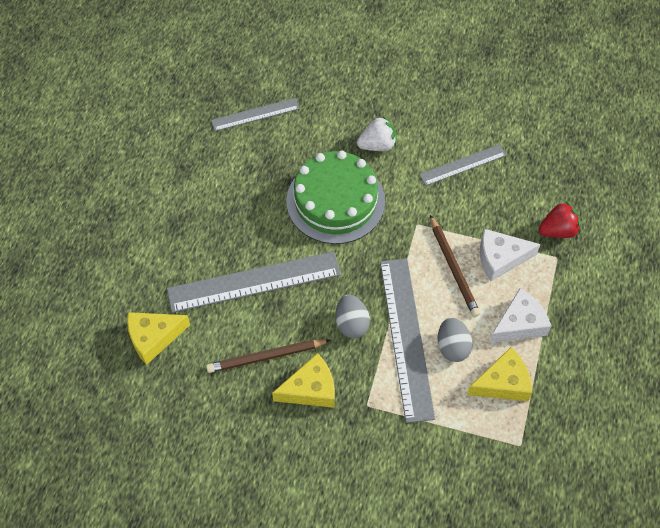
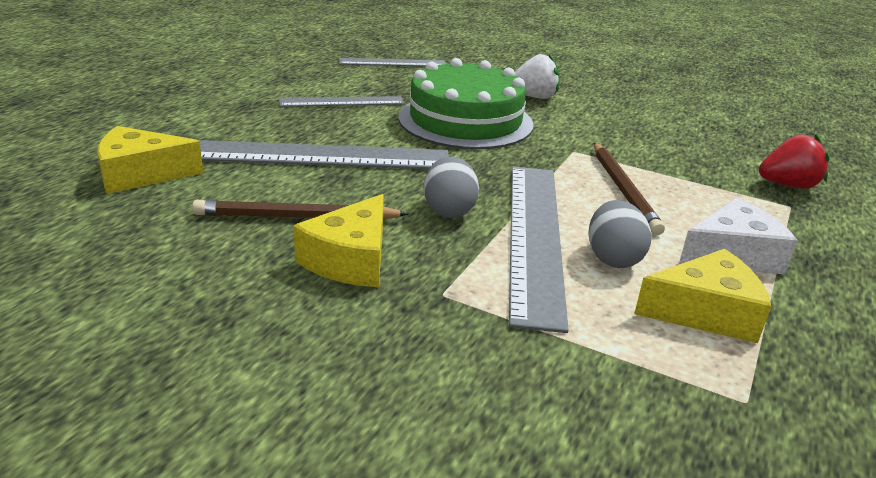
camera: 10 degrees right, 30 degrees down
yellow cheese [272,353,335,408] -> yellow cheese turned 120 degrees clockwise [293,194,384,287]
grey ruler [419,144,507,186] -> grey ruler moved to [279,96,404,107]
white cheese [480,229,541,281] -> none

